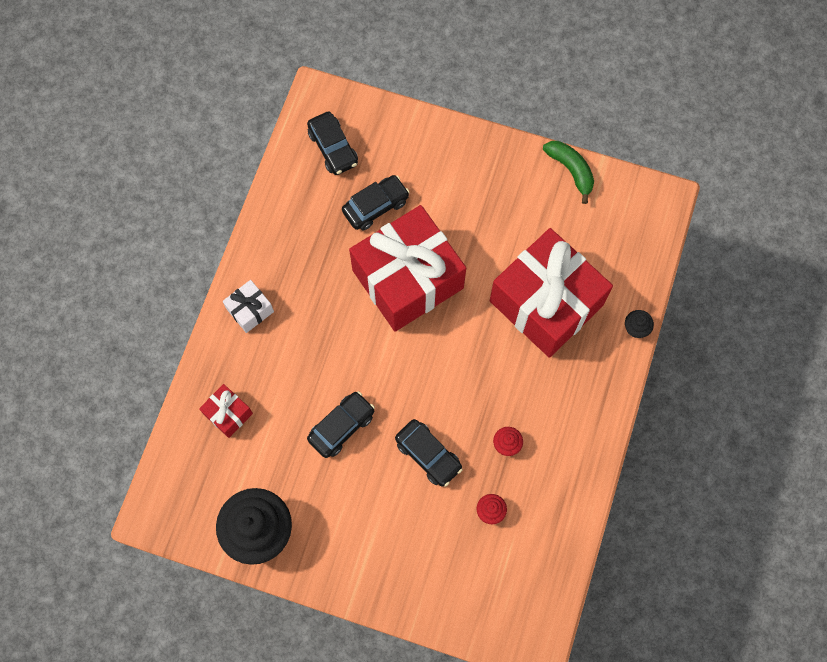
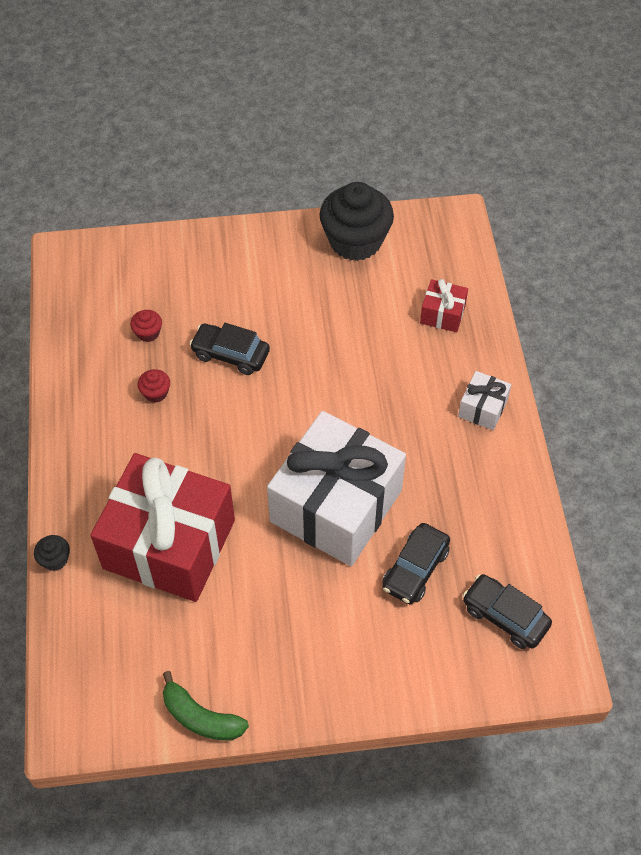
camera: 155 degrees right, 15 degrees down
black car [307,391,375,458] -> none
red gift [349,205,466,332] -> white gift [267,411,406,566]

